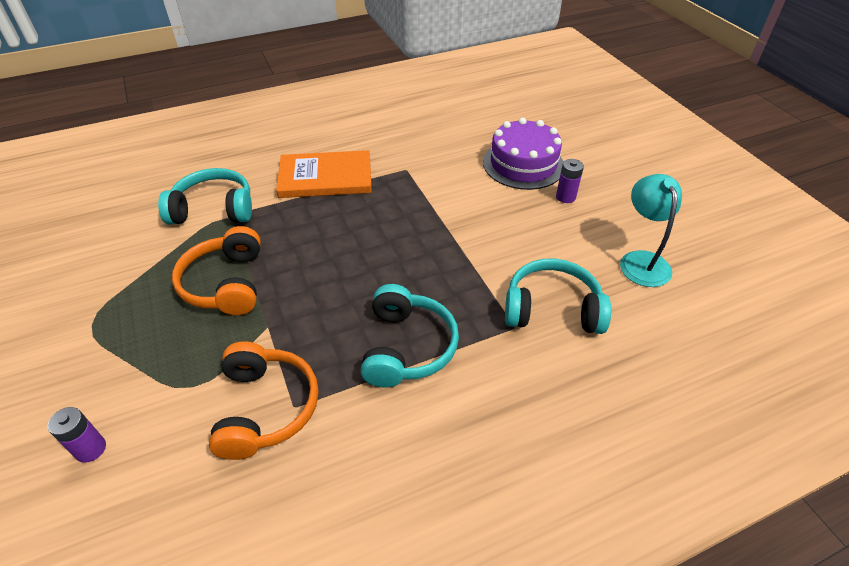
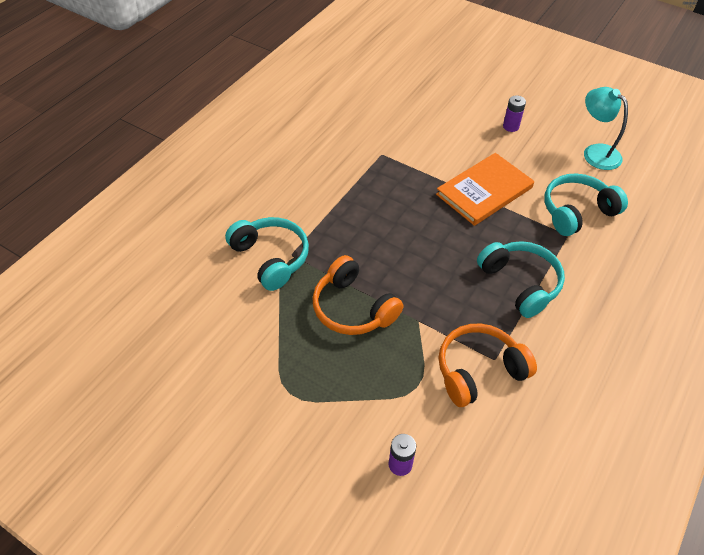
camera: 35 degrees left, 5 degrees up
turquoise headphones [158,168,252,224] -> turquoise headphones turned 90 degrees clockwise [225,217,309,291]
orange headphones [209,341,319,460] -> orange headphones turned 75 degrees counterclockwise [438,323,537,407]
orange book [276,150,372,198] -> orange book moved to [436,153,534,226]
purple cake [483,118,564,190] -> none

